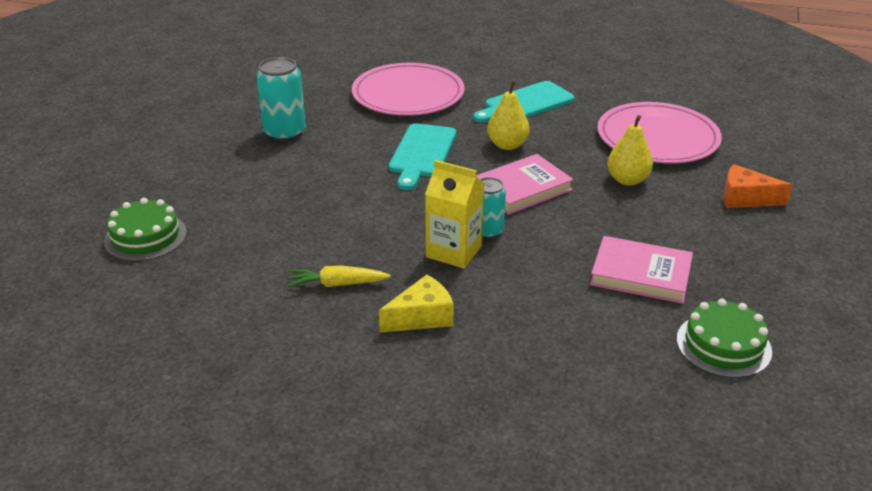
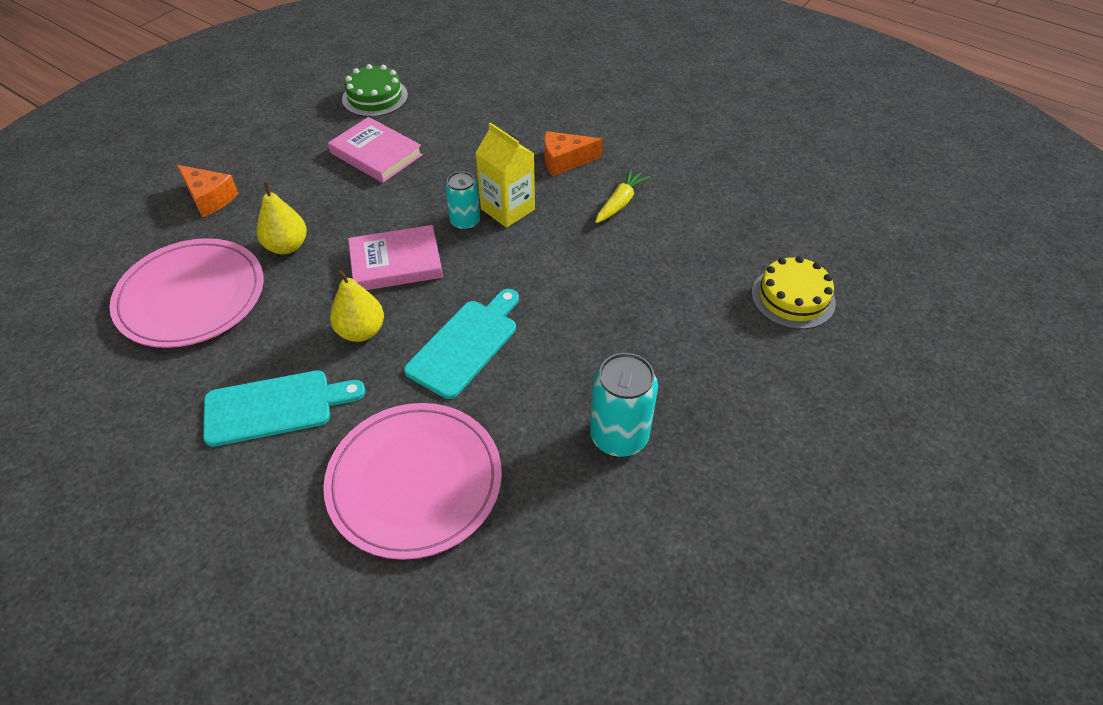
camera: 160 degrees left, 15 degrees up
green cake [104,198,187,261] -> yellow cake [751,256,836,329]
yellow carrot [287,266,391,287] -> yellow carrot turned 75 degrees counterclockwise [595,169,650,223]
yellow cheese [379,275,454,333] -> orange cheese [544,131,603,176]

